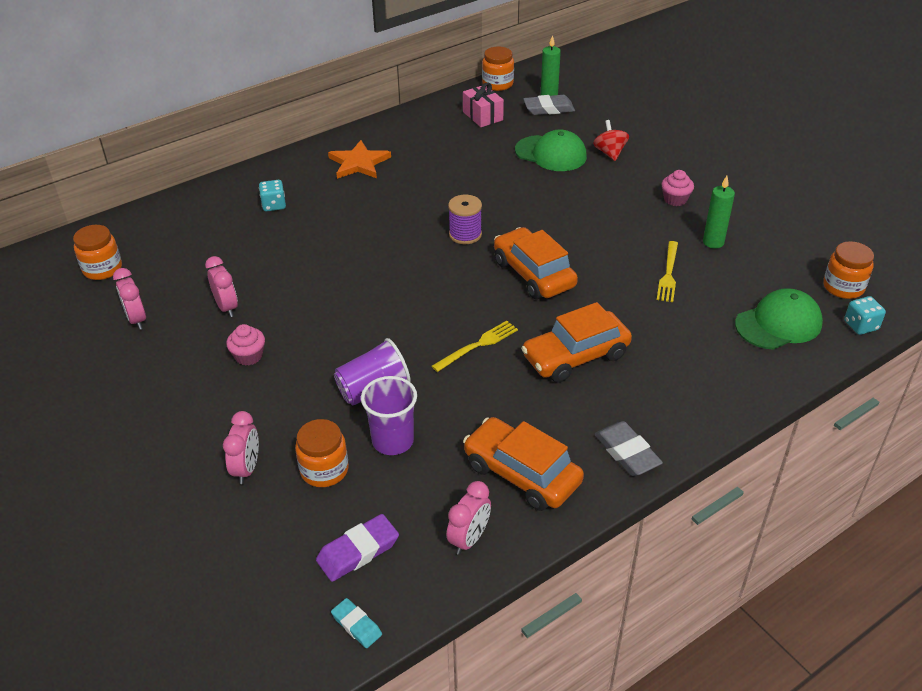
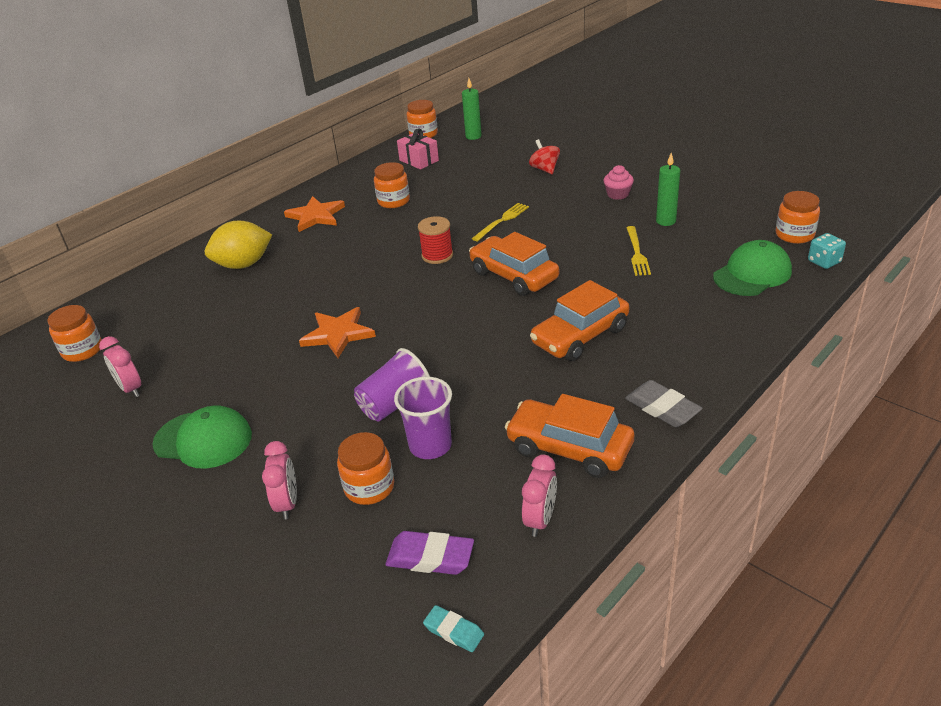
camera: 10 degrees left, 5 degrees down
pink clock [205,256,238,317] -> none
pink cupcake [226,324,265,365] -> none
turquoise dice [259,180,286,212] -> yellow lemon [205,221,272,269]
purple eraser [316,514,399,582] -> purple eraser turned 60 degrees clockwise [385,531,474,575]
yellow fork [432,321,518,372] -> yellow fork moved to [472,203,529,241]
purple spool [448,195,482,244] -> red spool [418,216,453,264]
green cap [515,129,587,171] -> green cap moved to [152,405,252,468]
grey eraser [523,95,575,115] -> none
none -> orange star [299,307,376,358]
none -> orange jar [374,162,410,208]

